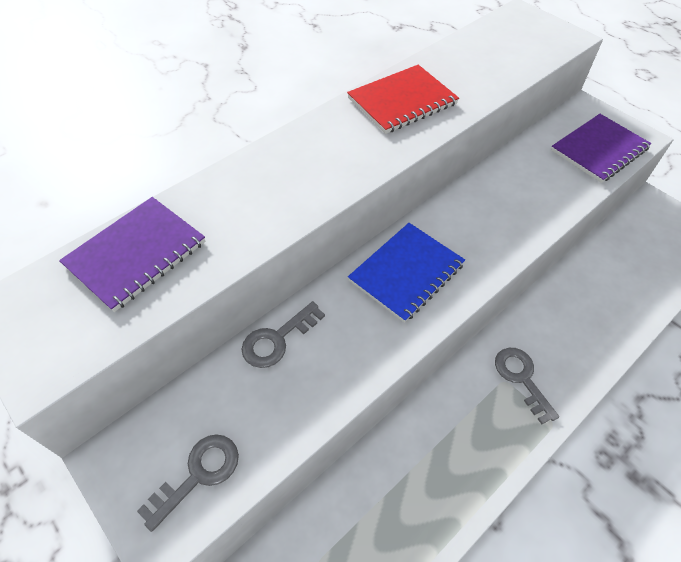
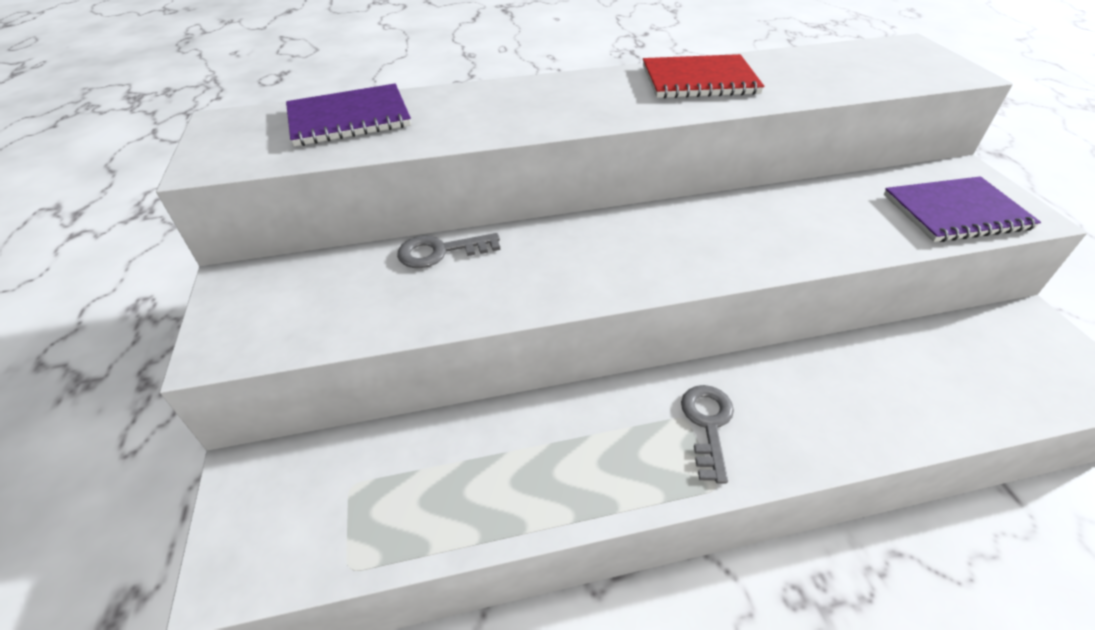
camera: 30 degrees right, 10 degrees down
grey key [137,434,239,532] -> none
blue notebook [348,223,465,323] -> none

